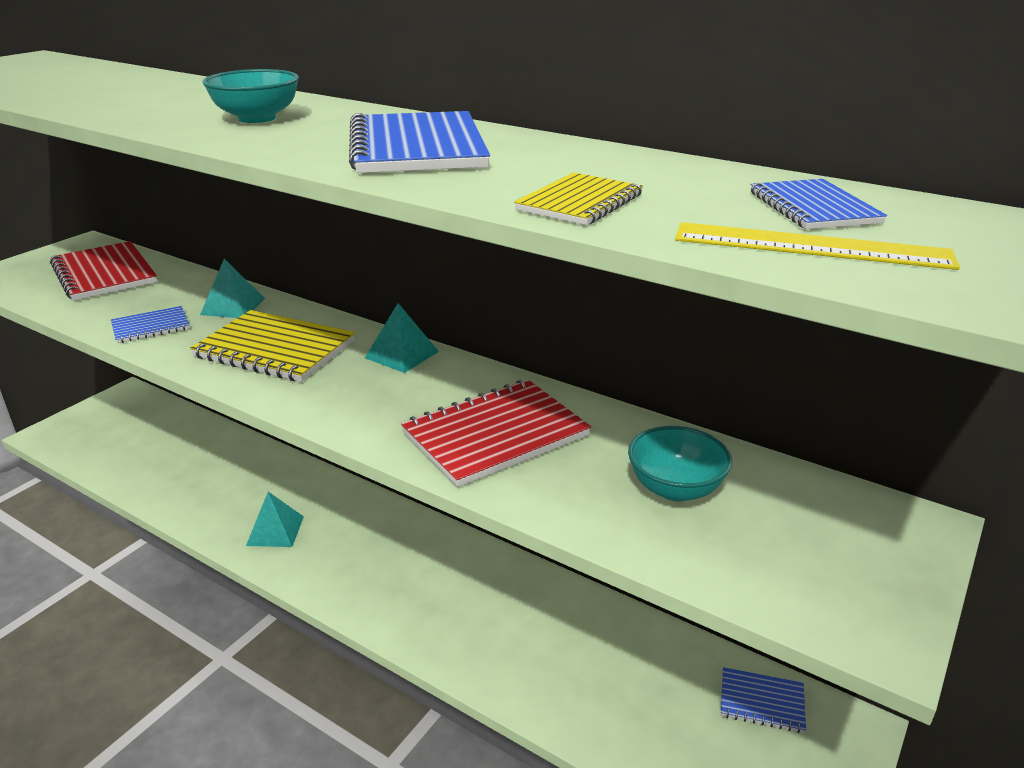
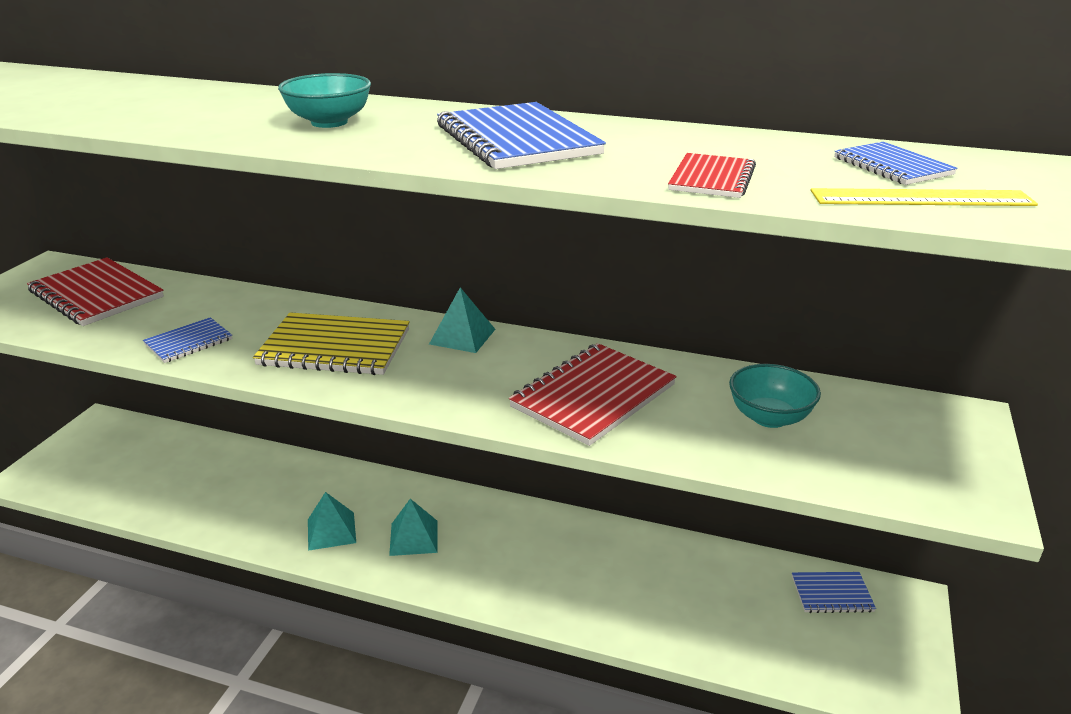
camera: 15 degrees left, 0 degrees up
turquoise pyramid [200,259,265,318] -> turquoise pyramid moved to [389,499,437,556]
yellow notebook [514,173,643,225] -> red notebook [668,153,756,198]

